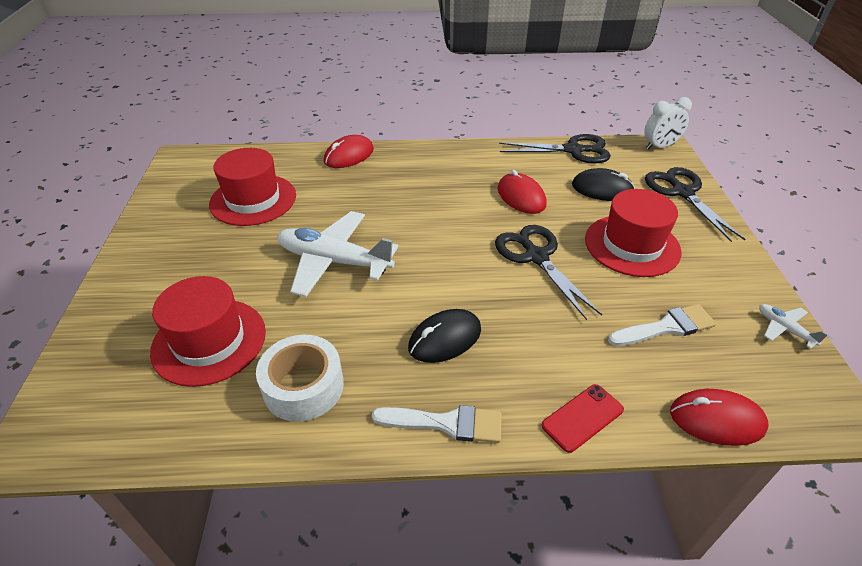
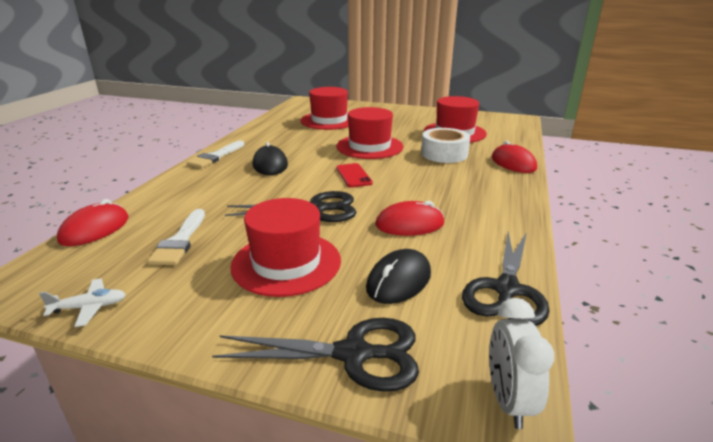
camera: 110 degrees right, 15 degrees down
white tape [256,335,344,422] -> white tape moved to [421,128,470,163]
white plane [278,211,398,297] -> red hat [336,107,404,159]
red phone [541,384,624,453] -> red phone moved to [336,163,373,187]

